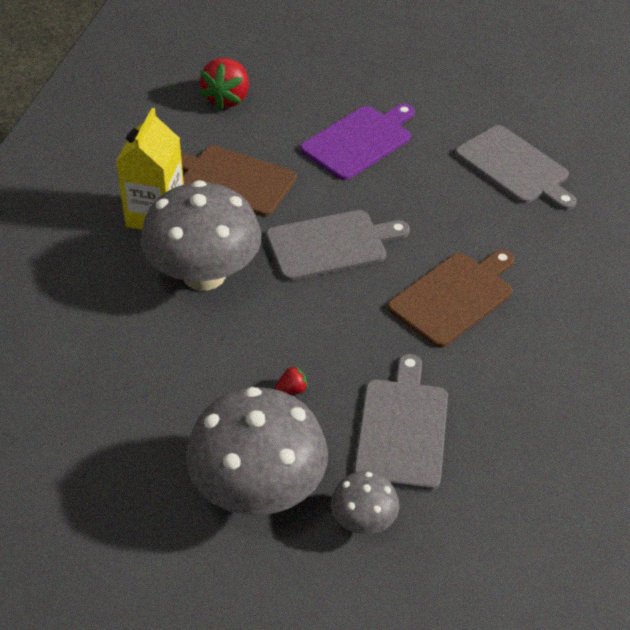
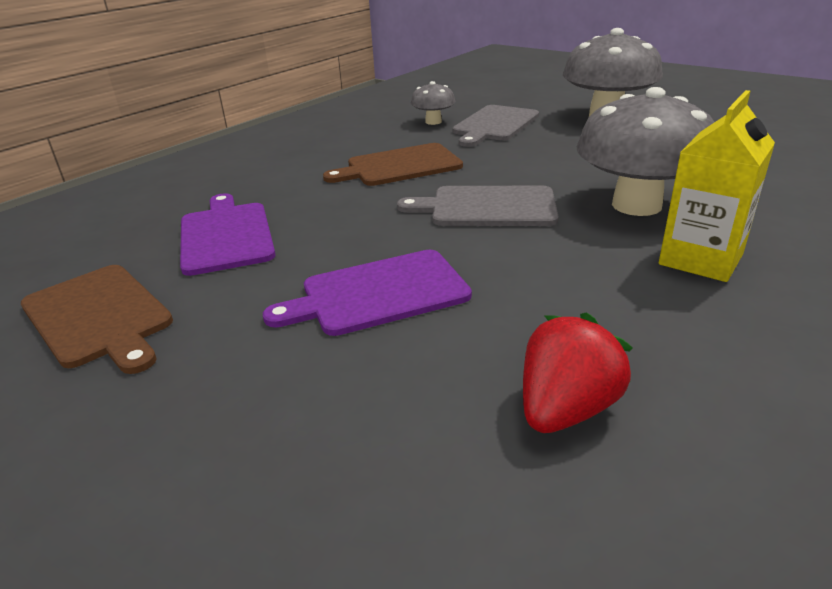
camera: 155 degrees left, 15 degrees down
brown cutting board [181,145,297,217] -> brown cutting board moved to [21,265,173,374]
red strawberry [275,365,308,394] -> none
grey mushroom [331,471,400,534] -> grey mushroom moved to [411,81,455,125]
grey cutting board [455,125,577,210] -> purple cutting board [180,193,275,276]

